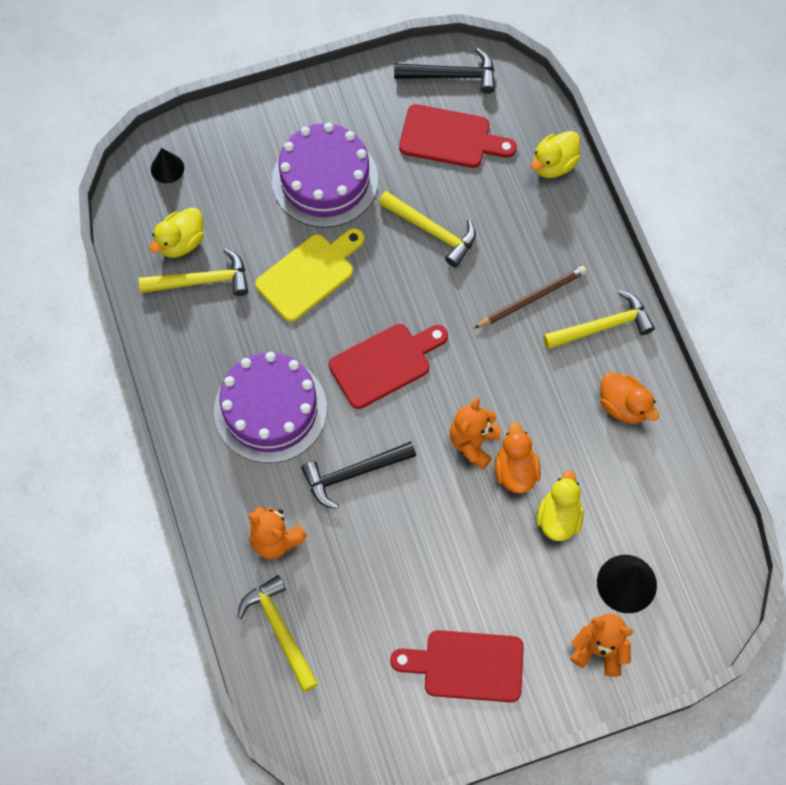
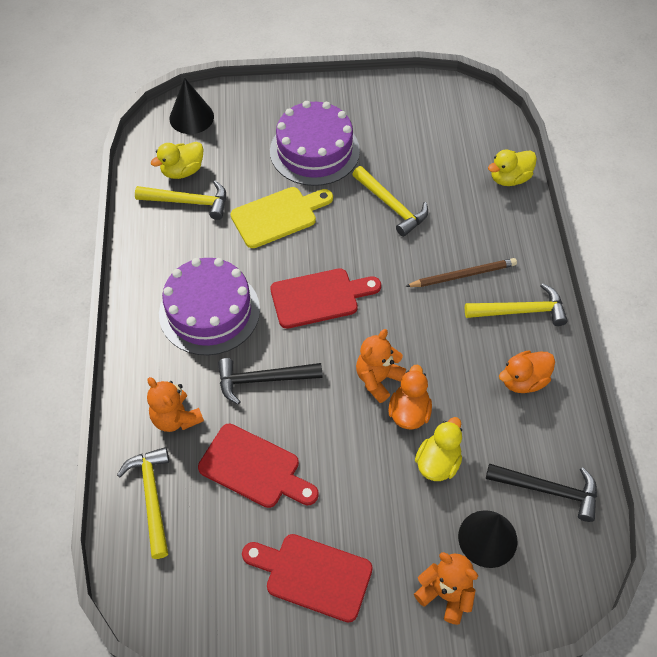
camera: 15 degrees right, 10 degrees down
black cone [151,148,184,183] -> black cone [169,78,214,134], size x1.60
black hammer [394,48,495,94] -> black hammer moved to [486,464,597,522]
red cutting board [399,104,517,168] -> red cutting board moved to [198,424,319,508]
orange duck [600,372,659,424] -> orange duck turned 90 degrees clockwise [499,350,555,393]

